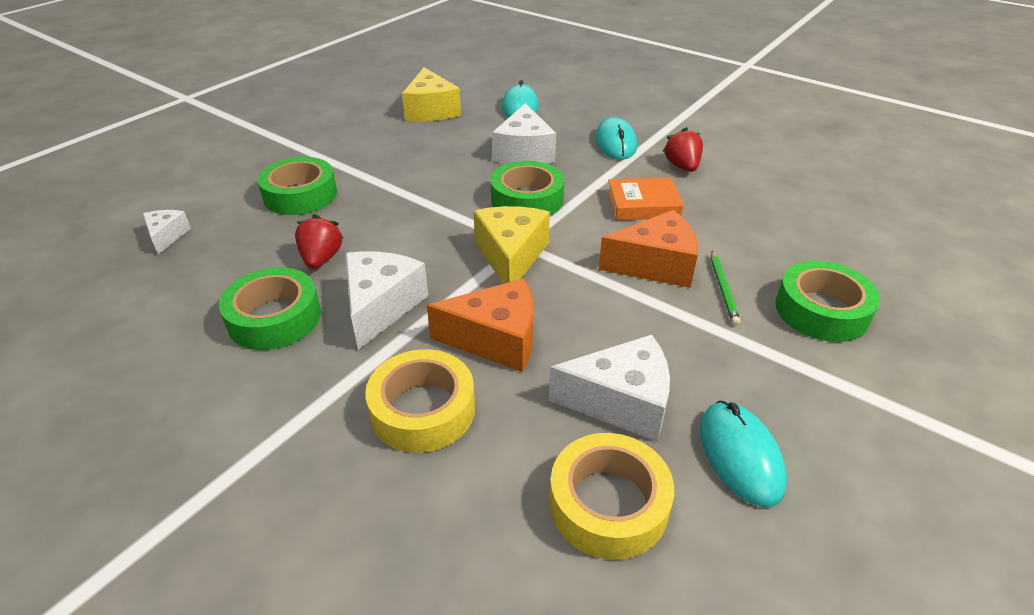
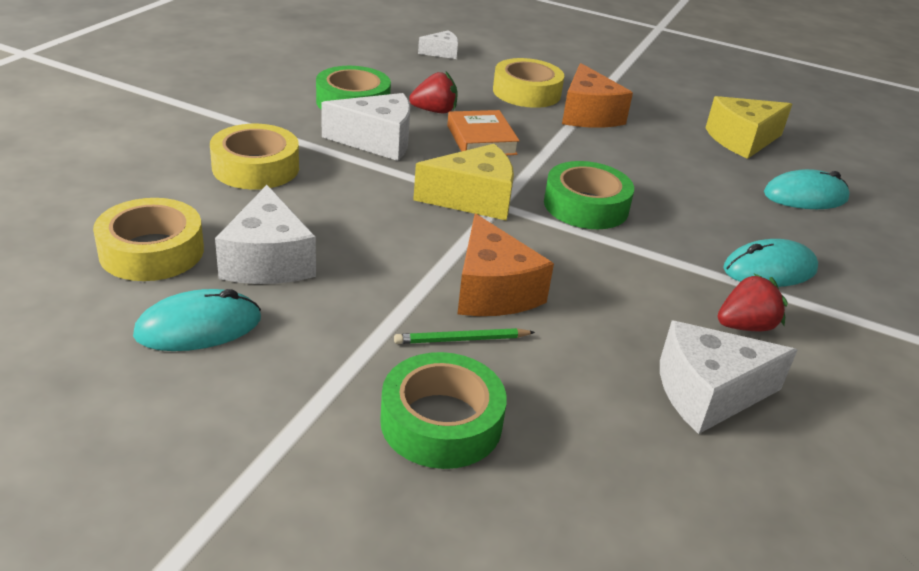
camera: 75 degrees right, 5 degrees down
green tape [257,157,337,215] -> yellow tape [493,58,564,108]
orange cheese [427,278,533,372] -> orange cheese moved to [562,63,633,128]
white cheese [492,103,556,164] -> white cheese moved to [660,321,798,434]
orange book [607,177,684,220] -> orange book moved to [447,110,520,155]

